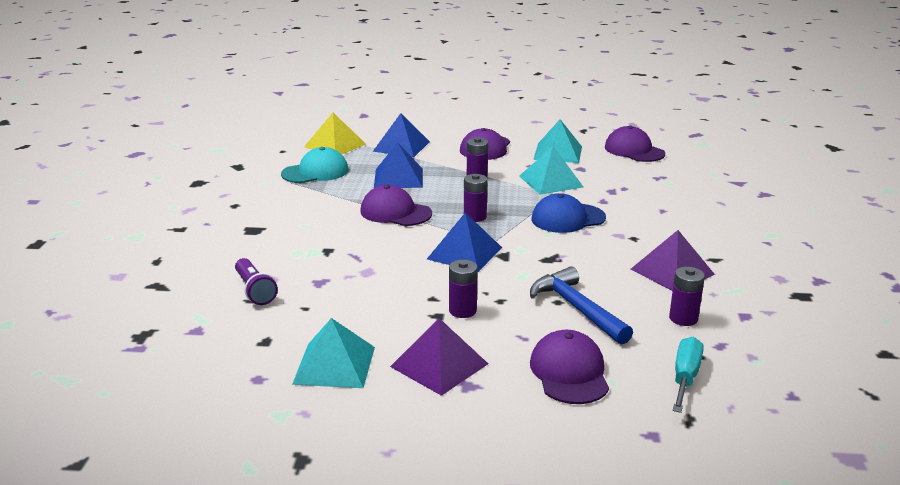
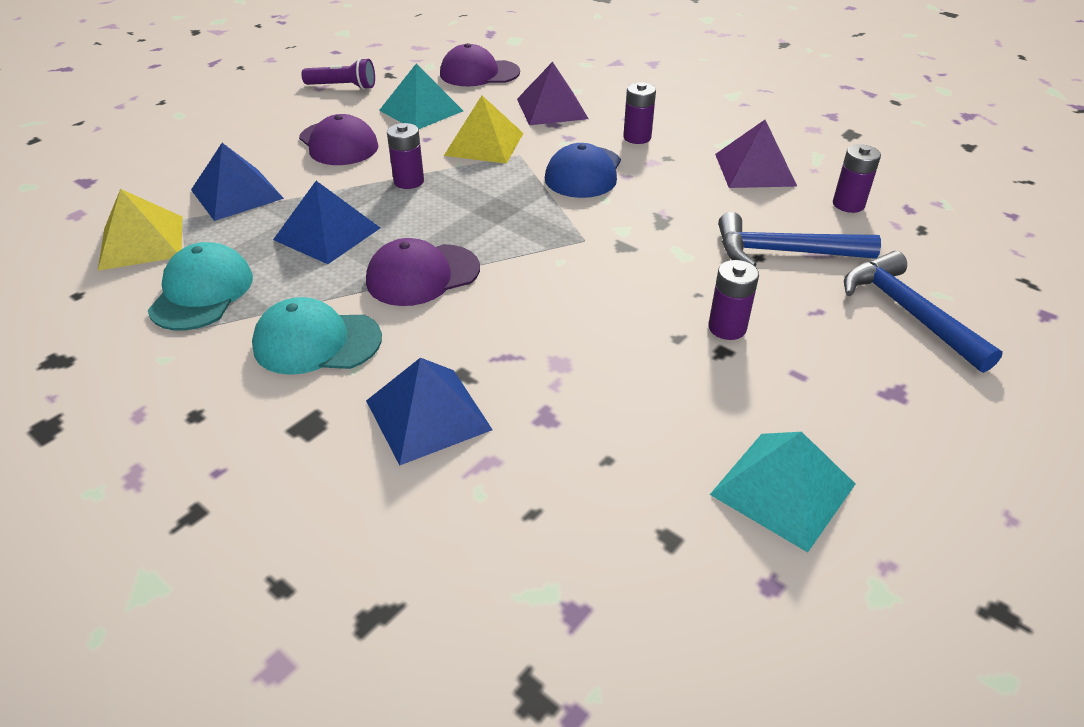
camera: 55 degrees left, 15 degrees up
purple flashlight [235,258,278,305] -> purple flashlight moved to [301,58,375,90]
purple pyramid [390,318,488,396] -> purple pyramid moved to [517,62,589,125]
blue pyramid [427,213,502,272] -> blue pyramid moved to [366,358,493,465]
purple battery [464,174,488,222] -> purple battery moved to [623,82,656,144]
turquoise pyramid [519,146,583,195] -> yellow pyramid [444,96,524,164]
purple cap [530,330,609,404] -> blue hammer [844,251,1003,373]
turquoise screwdriver [673,337,704,413] -> none
none -> turquoise cap [252,297,382,375]

